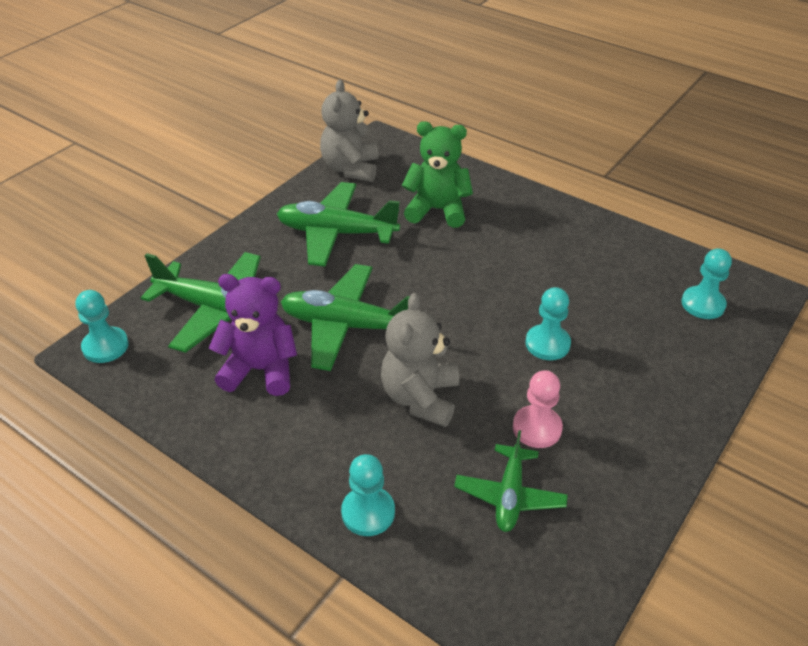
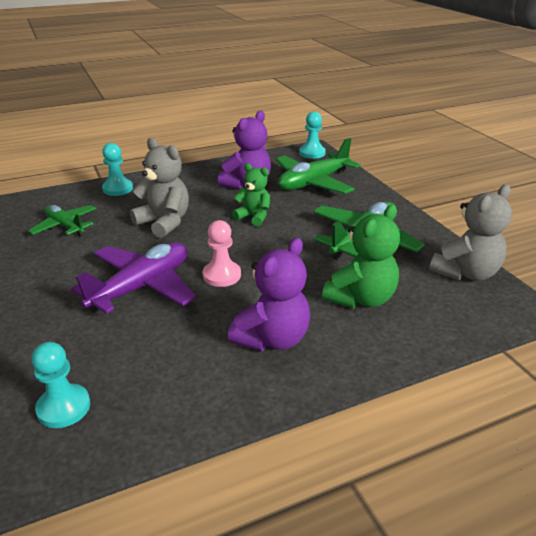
camera: 120 degrees right, 10 degrees down
green plane [281,264,410,371] -> green teddy bear [232,163,270,226]
grey teddy bear [320,80,378,182] -> grey teddy bear turned 105 degrees clockwise [429,184,512,281]
pink pawn [513,370,563,448] -> pink pawn moved to [203,220,241,287]
turquoise pawn [526,287,571,360] -> purple plane [71,242,196,314]
none -> purple teddy bear [228,238,310,351]

